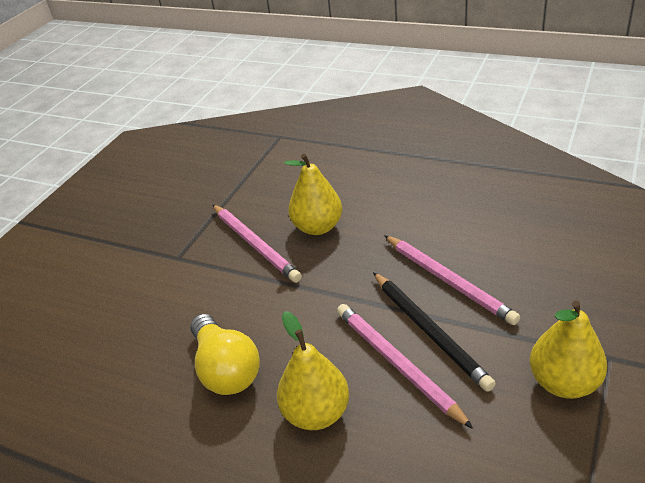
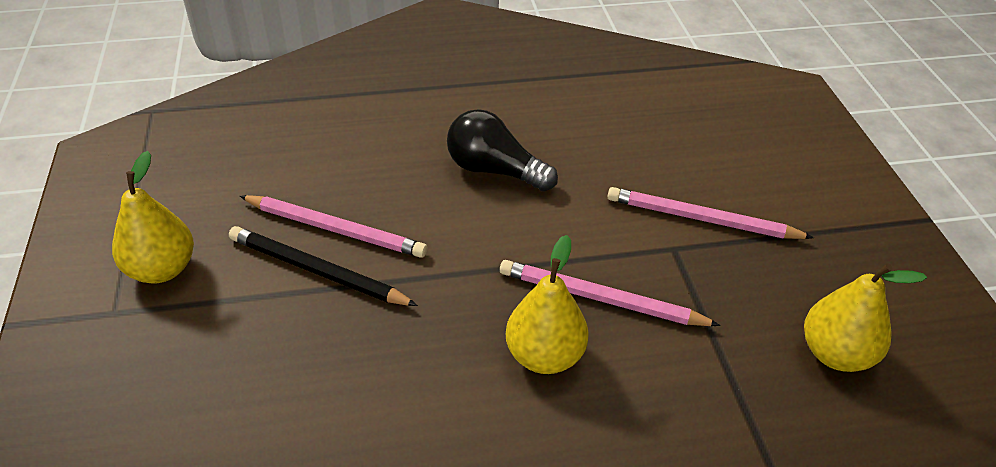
camera: 140 degrees right, 5 degrees up
yellow light bulb [190,314,260,395] -> black light bulb [447,109,558,192]
yellow pear [277,311,349,430] -> yellow pear moved to [804,263,927,372]
pink pencil [384,235,520,325] -> pink pencil moved to [608,187,814,239]

